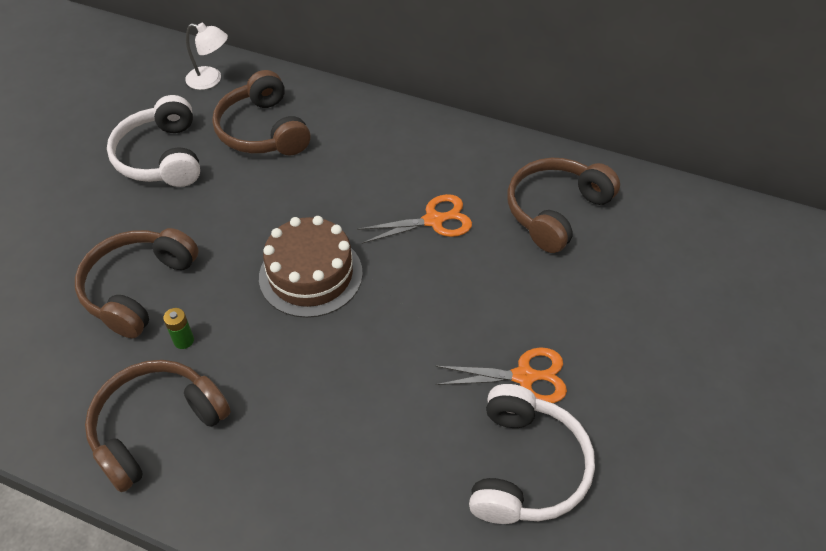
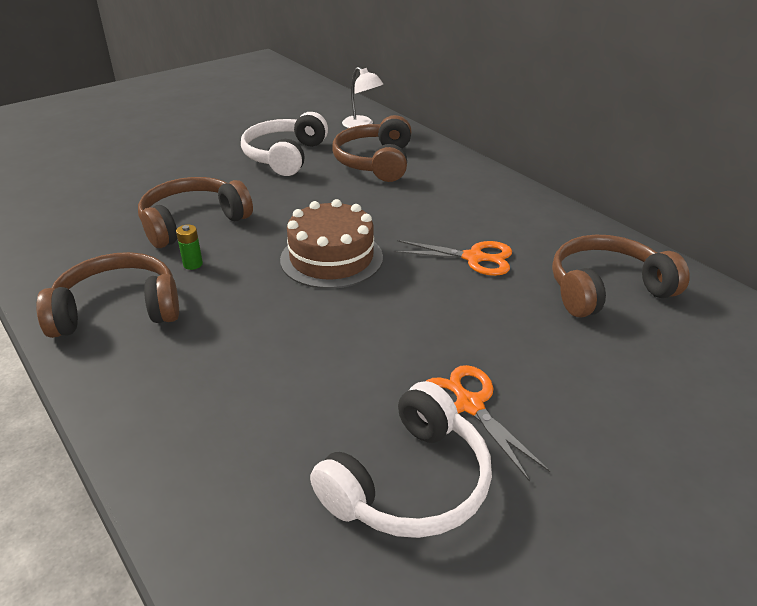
camera: 30 degrees right, 15 degrees down
orange scissors [435,347,567,403] -> orange scissors turned 150 degrees counterclockwise [426,365,550,482]

